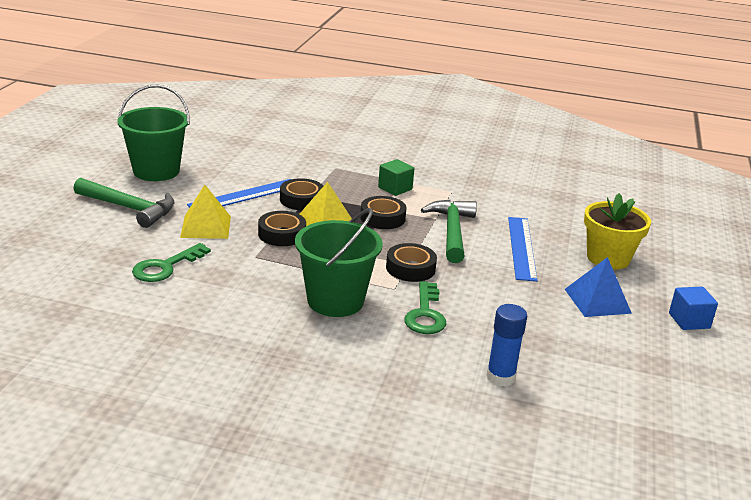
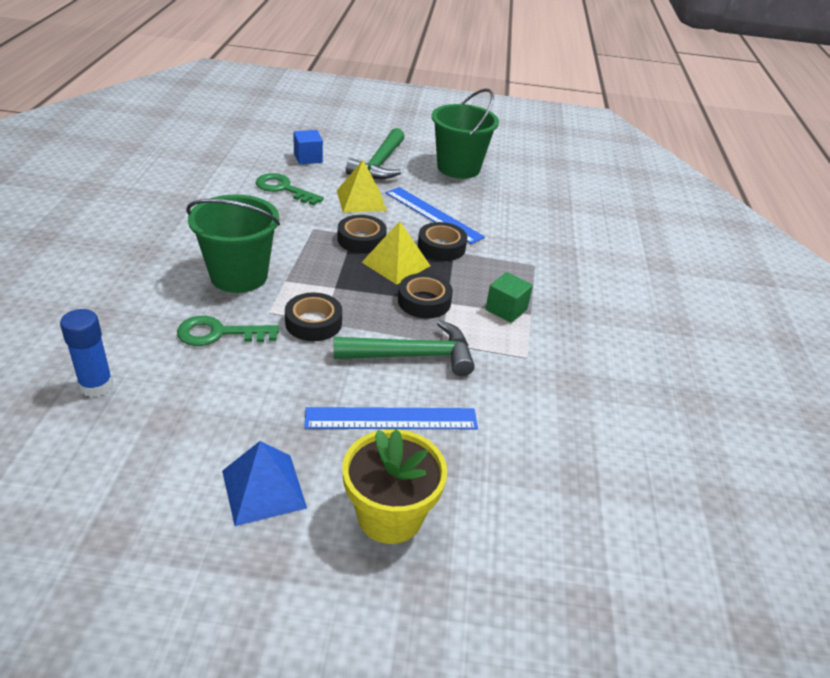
camera: 80 degrees right, 10 degrees up
blue cube [669,287,718,330] -> blue cube moved to [293,130,323,164]

